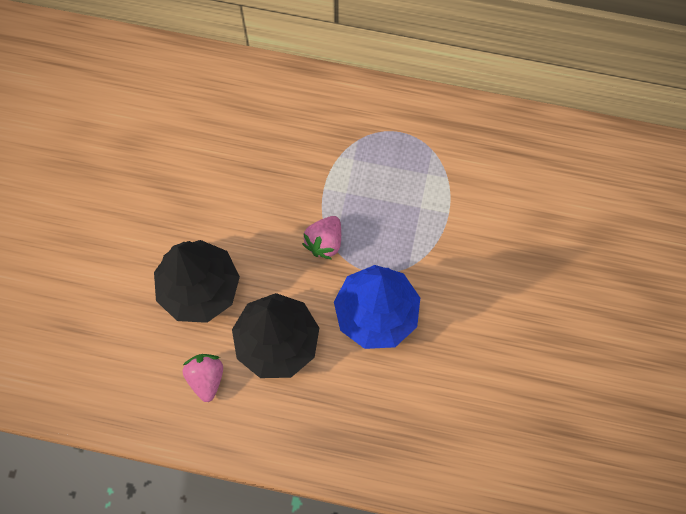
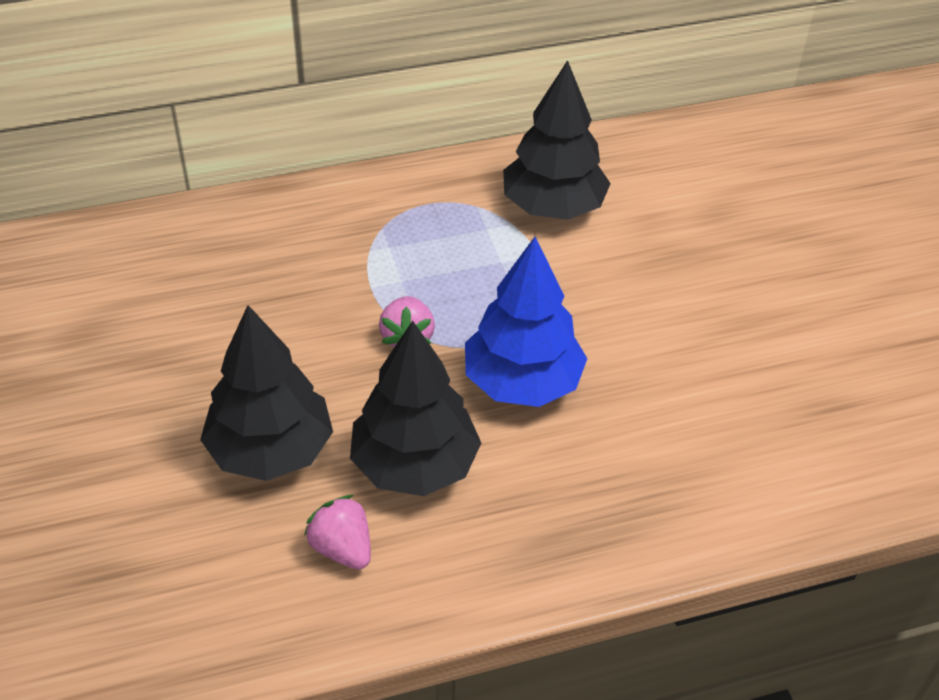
camera: 30 degrees left, 25 degrees down
none -> black tree [503,60,611,220]

